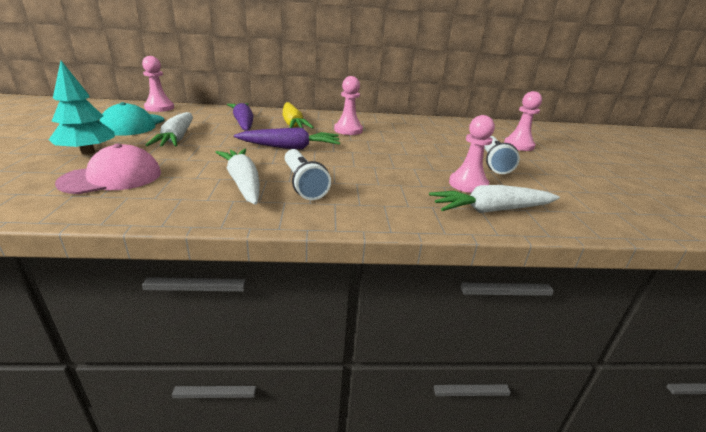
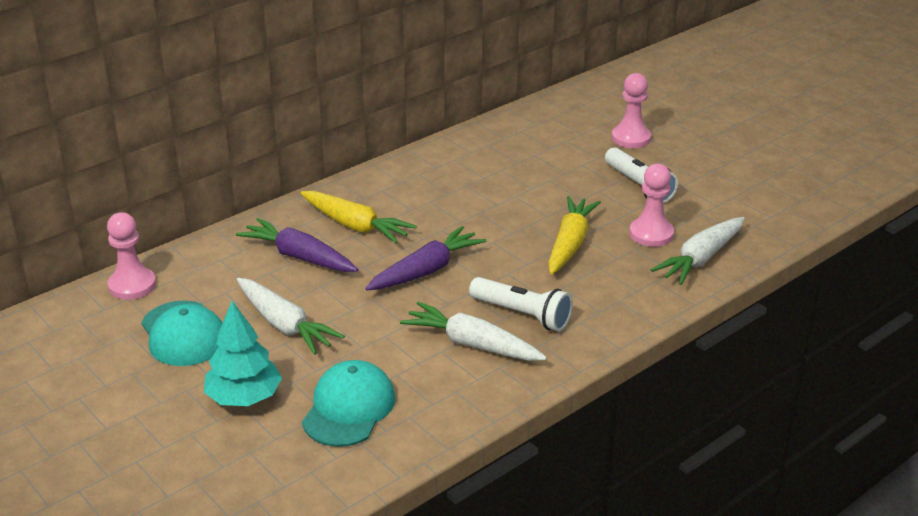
camera: 35 degrees left, 5 degrees up
pink cap [55,144,161,194] -> turquoise cap [302,360,395,447]
pink pawn [334,76,363,135] -> none
none -> yellow carrot [548,196,601,274]

